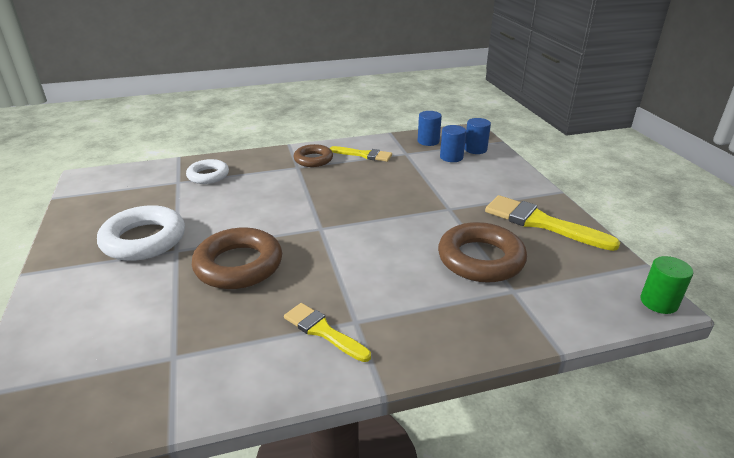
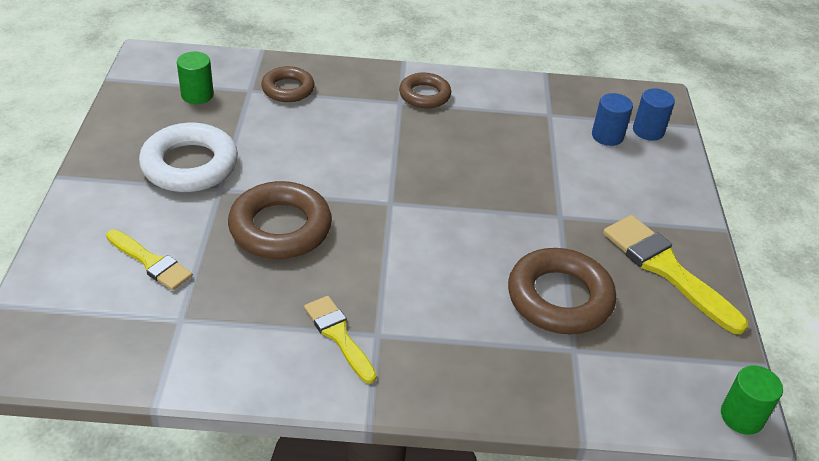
camera: 15 degrees right, 10 degrees up
white ring [186,159,229,184] -> brown ring [261,66,314,102]
yellow brush [330,146,392,162] -> yellow brush moved to [106,229,193,291]
blue cylinder [418,111,442,146] -> none
none -> green cylinder [177,52,214,104]

